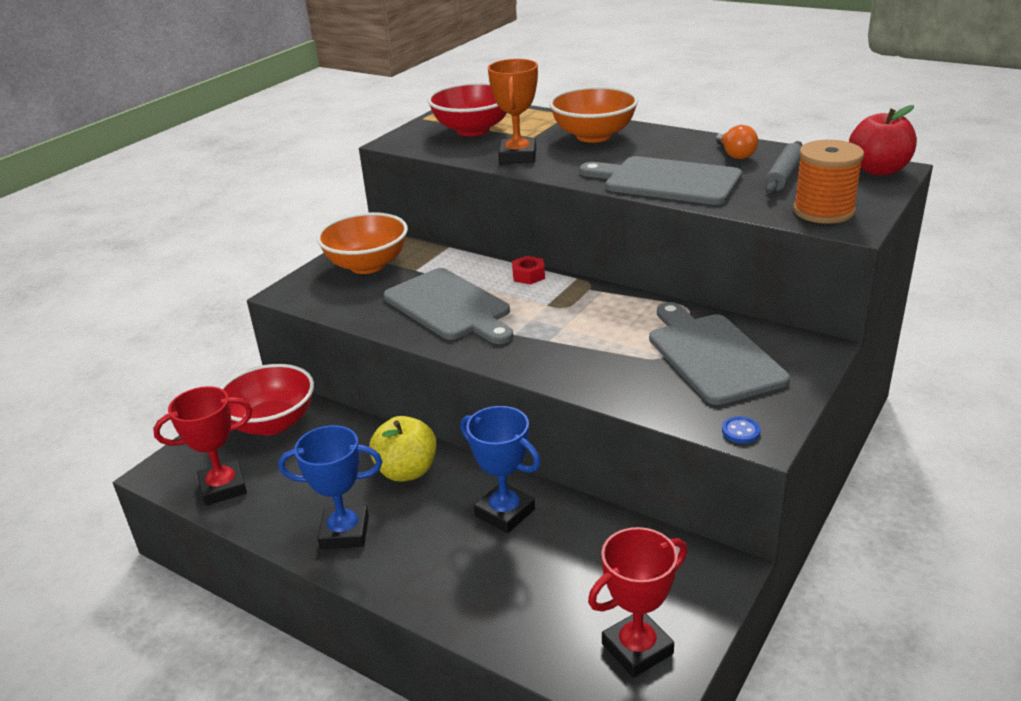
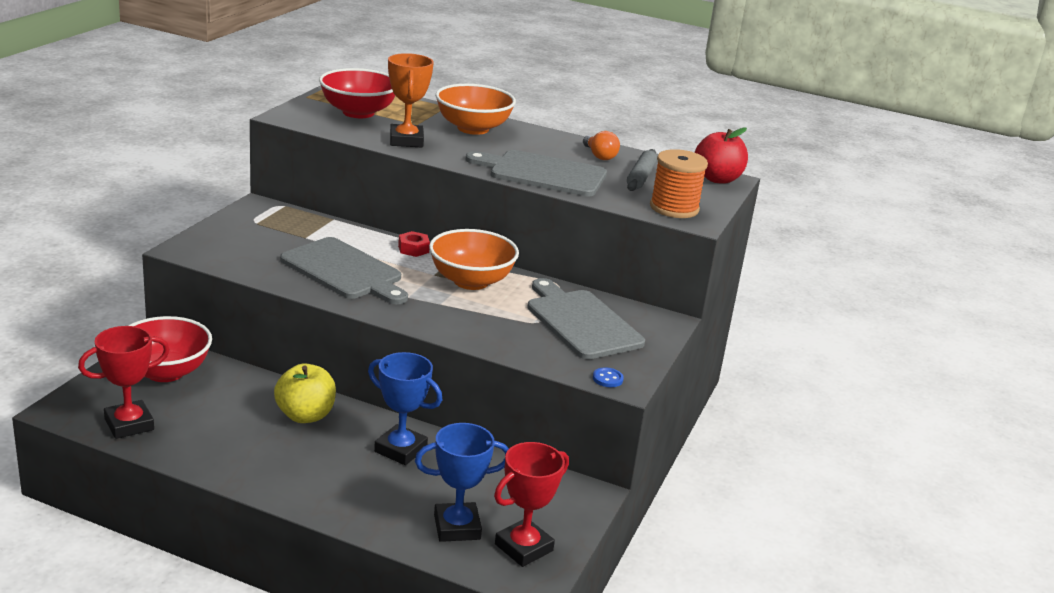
camera: 15 degrees left, 5 degrees down
blue trophy [278,425,382,549] -> blue trophy moved to [415,423,509,542]
orange bowl [317,212,408,274] -> orange bowl moved to [429,229,519,290]

